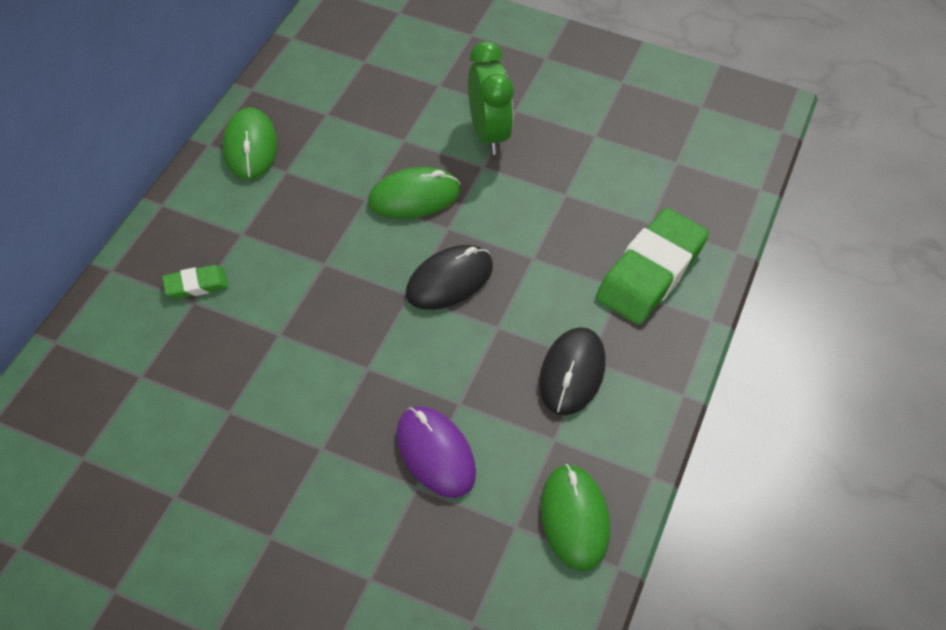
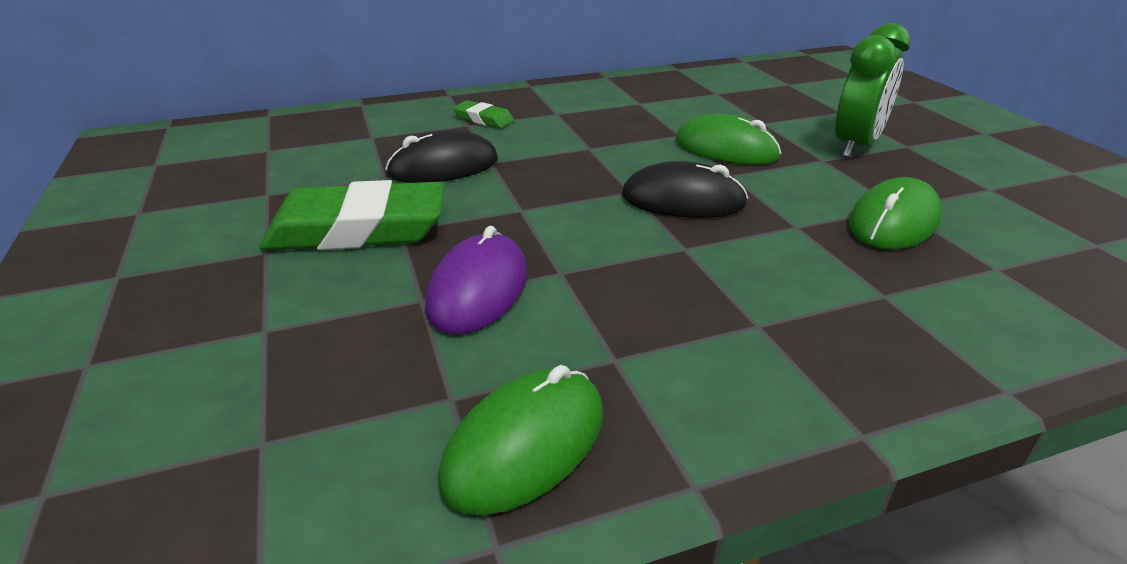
camera: 50 degrees right, 20 degrees down
green mouse [222,107,277,180] -> green mouse moved to [849,177,942,250]
black mouse [539,327,606,415] -> black mouse moved to [385,130,498,183]
green eraser [596,208,709,325] -> green eraser moved to [260,180,444,251]

